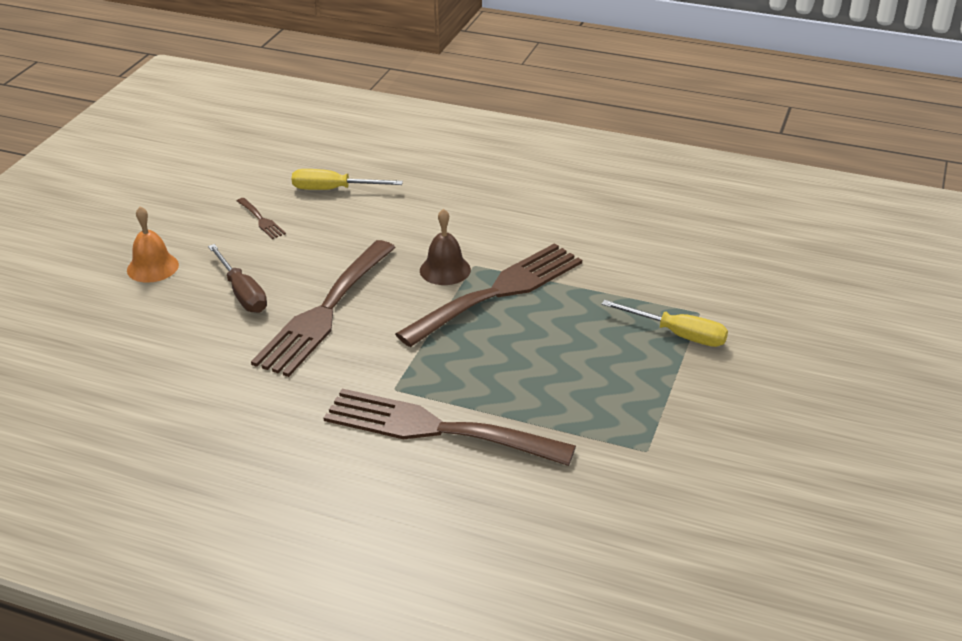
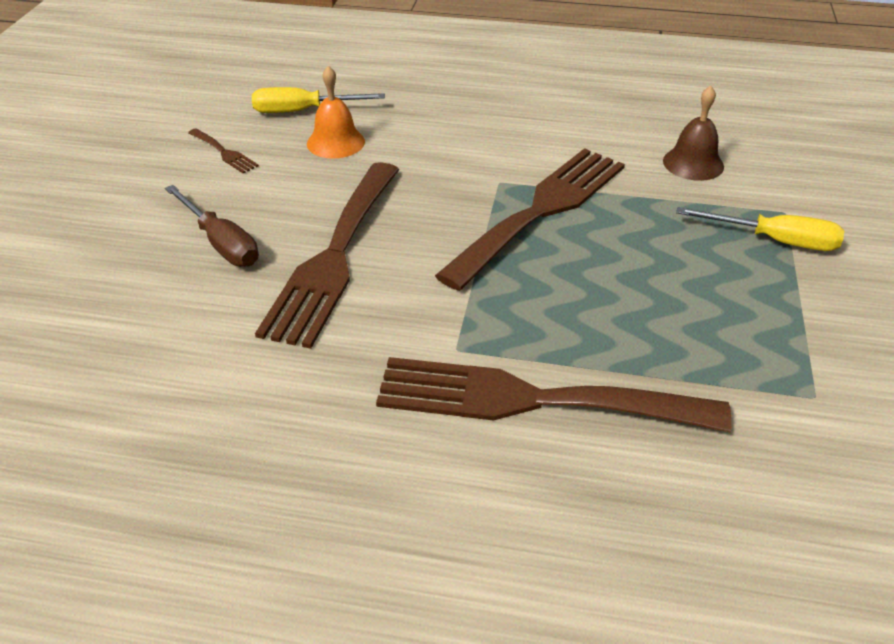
camera: 10 degrees left, 5 degrees up
orange bell [127,206,179,283] -> orange bell moved to [307,66,365,159]
brown bell [420,209,471,285] -> brown bell moved to [663,86,724,181]

